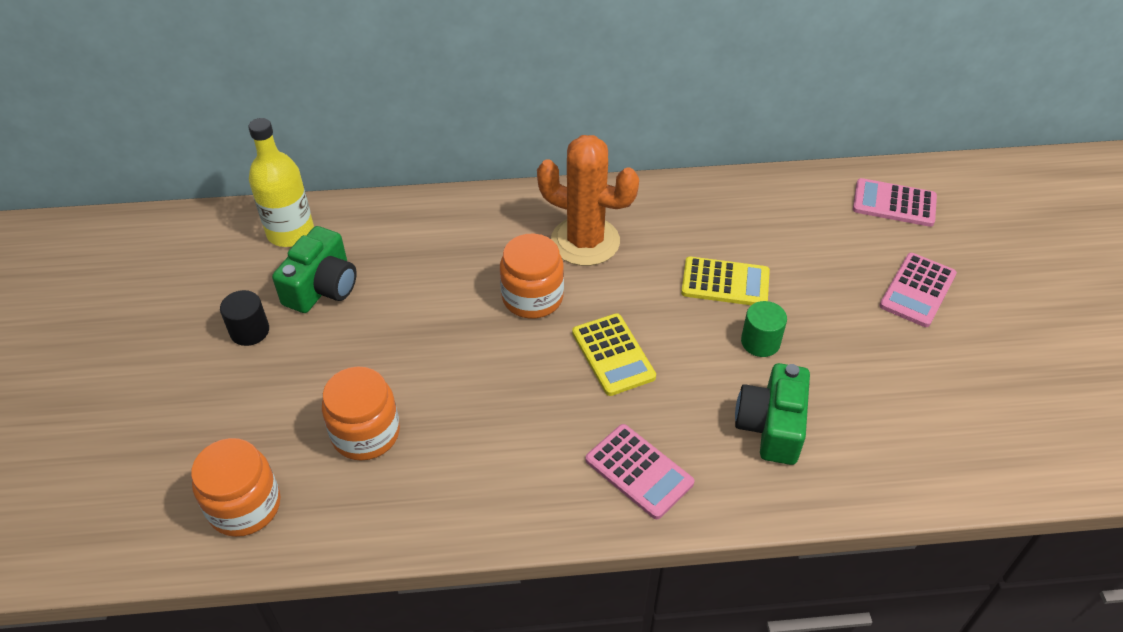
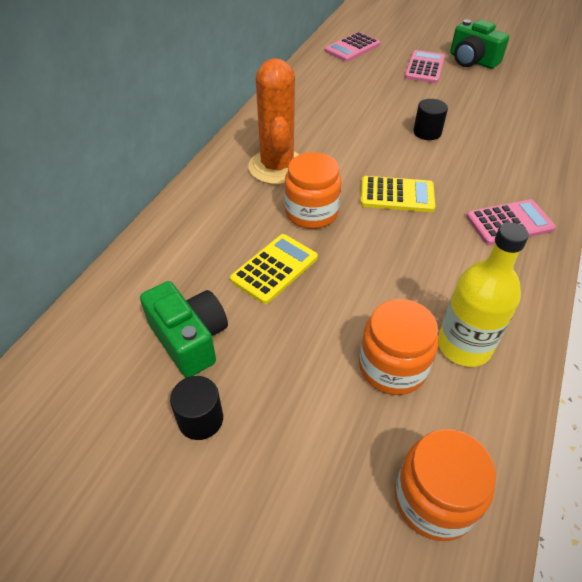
camera: 60 degrees left, 0 degrees up
yellow bottle [248,118,314,247] -> yellow bottle moved to [438,222,529,367]
orange cactus [537,135,639,266] -> orange cactus turned 60 degrees counterclockwise [248,58,300,185]
yellow calculator [681,257,770,305] -> yellow calculator moved to [230,234,318,304]
green camera [735,363,810,465] -> green camera moved to [450,19,509,69]
green cylinder [741,301,787,357] -> black cylinder [413,99,448,140]
pink calculator [879,253,957,327] -> pink calculator turned 135 degrees counterclockwise [404,50,445,83]

